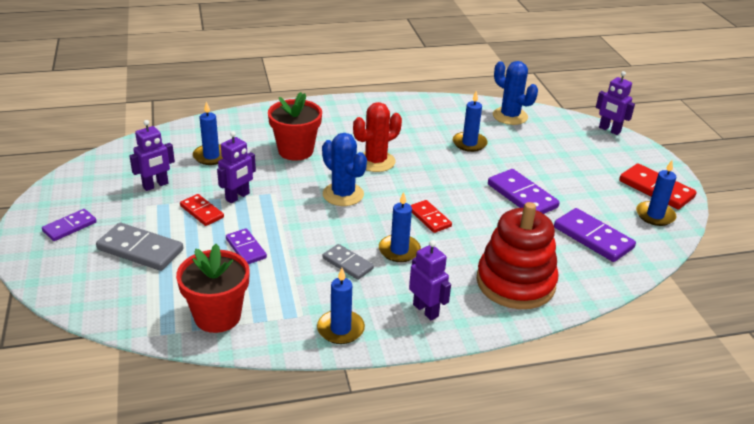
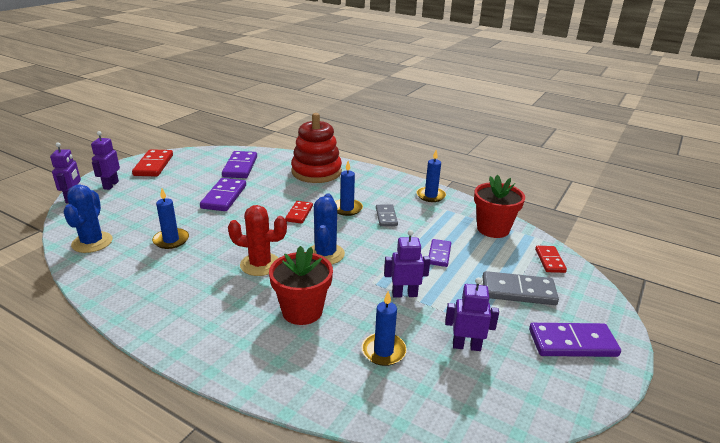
camera: 135 degrees left, 5 degrees down
purple domino [42,209,97,241] -> purple domino [529,323,621,357], size x1.61
grey domino [96,223,183,271] -> grey domino turned 60 degrees counterclockwise [482,271,559,305]
red domino [180,194,224,226] -> red domino moved to [535,246,567,273]
purple robot [409,240,451,320] -> purple robot moved to [91,131,120,190]
blue candle [636,160,677,226] -> none

